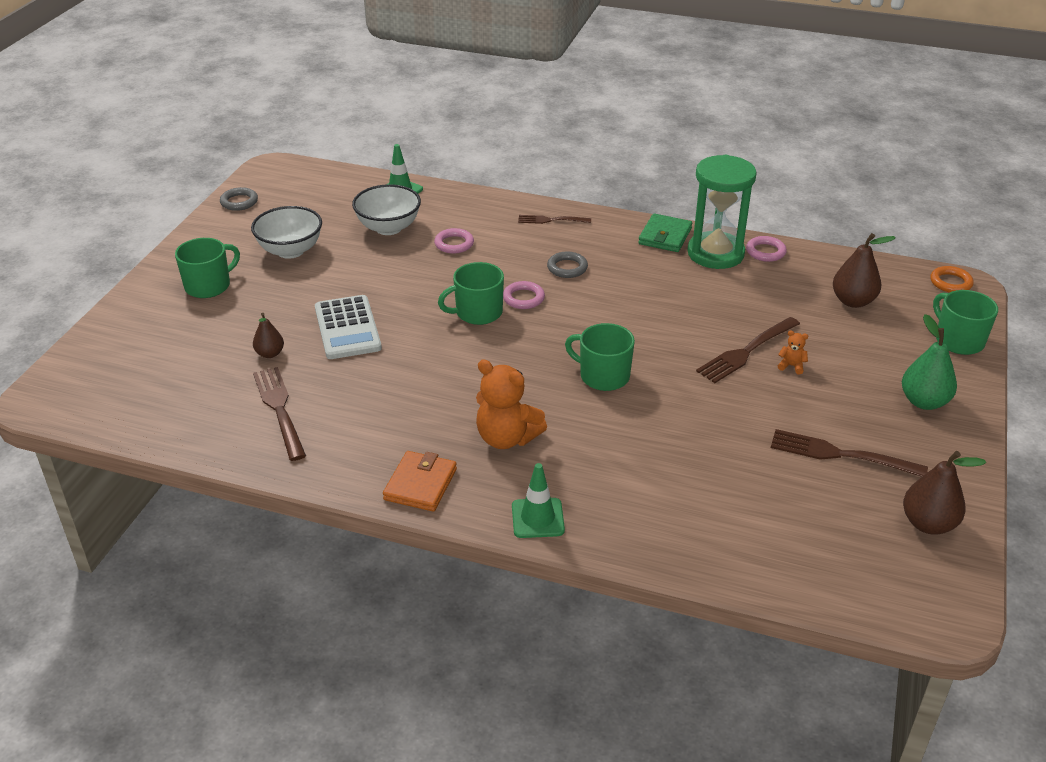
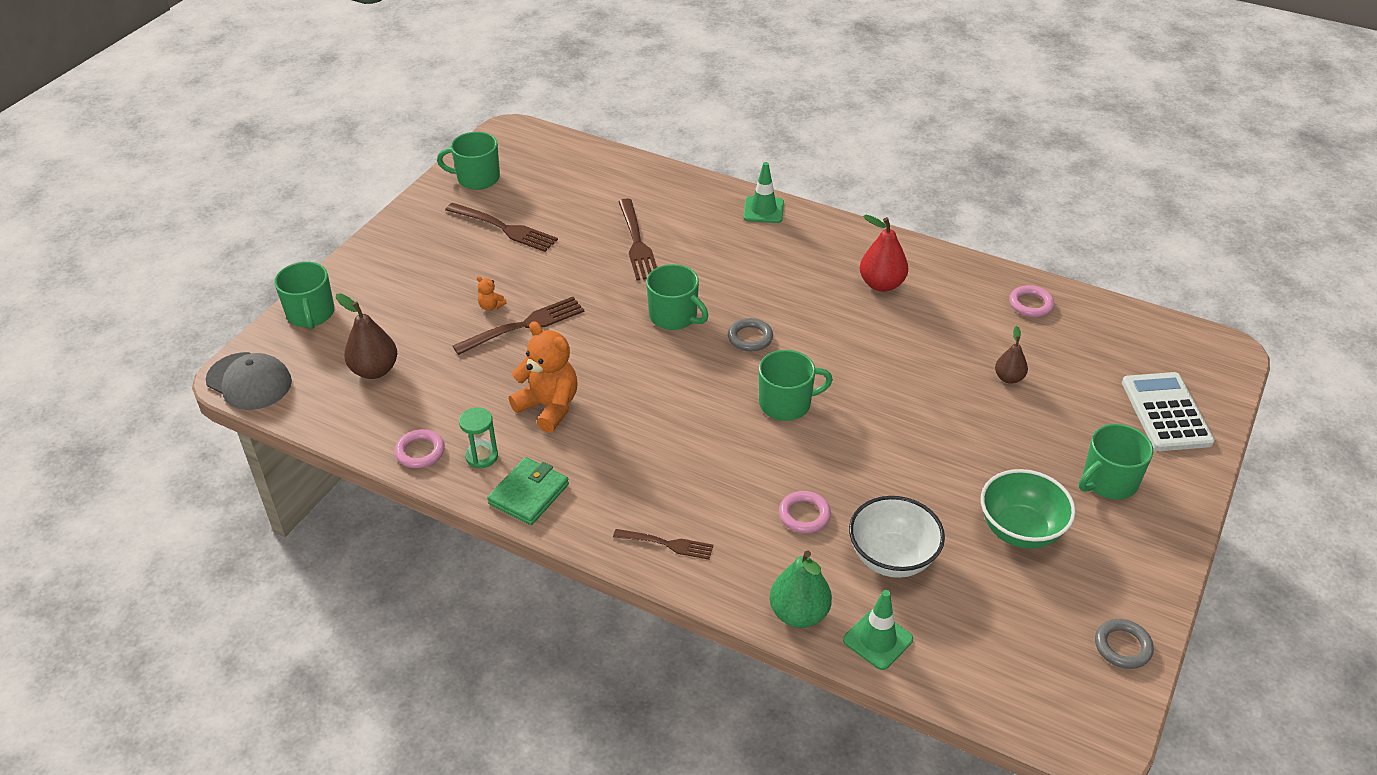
camera: 170 degrees left, 5 degrees up
white bowl [251,206,322,259] -> green bowl [981,469,1076,549]
brown fork [253,367,306,461] -> brown fork moved to [618,198,657,280]
white calculator [315,295,382,359] -> white calculator moved to [1122,372,1215,451]
orange wallet [383,451,457,512] -> none
orange teddy bear [476,359,547,449] -> orange teddy bear moved to [509,321,578,433]
pink ring [503,281,545,309] -> pink ring moved to [1009,285,1054,317]
grey ring [547,252,588,278] -> grey ring moved to [728,318,773,351]
green hourglass [687,155,757,269] -> green hourglass [459,407,498,468], size x0.46
green pear [902,314,957,410] -> green pear moved to [770,550,832,628]
brown pear [903,451,986,535] -> green mug [437,132,500,190]
orange ring [930,266,974,293] -> grey cap [206,352,292,410]
none -> red pear [860,215,908,292]

